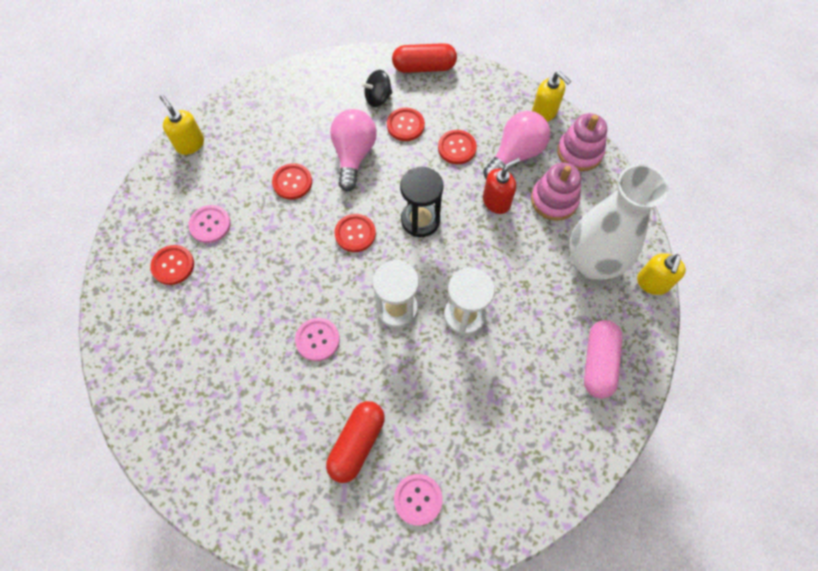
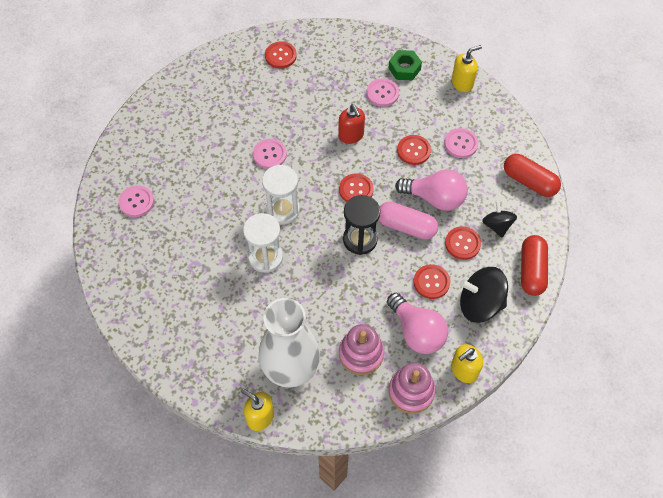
camera: 100 degrees right, 5 degrees down
red button [150,245,194,285] -> red button moved to [265,42,297,69]
red capsule [326,401,385,483] -> red capsule moved to [504,154,561,197]
red soap dispenser [483,158,520,214] -> red soap dispenser moved to [338,104,365,144]
pink capsule [584,320,623,399] -> pink capsule moved to [379,202,438,240]
none -> green nut [389,50,422,81]
none -> pink button [444,128,478,158]
none -> black spinning top [460,267,508,323]

